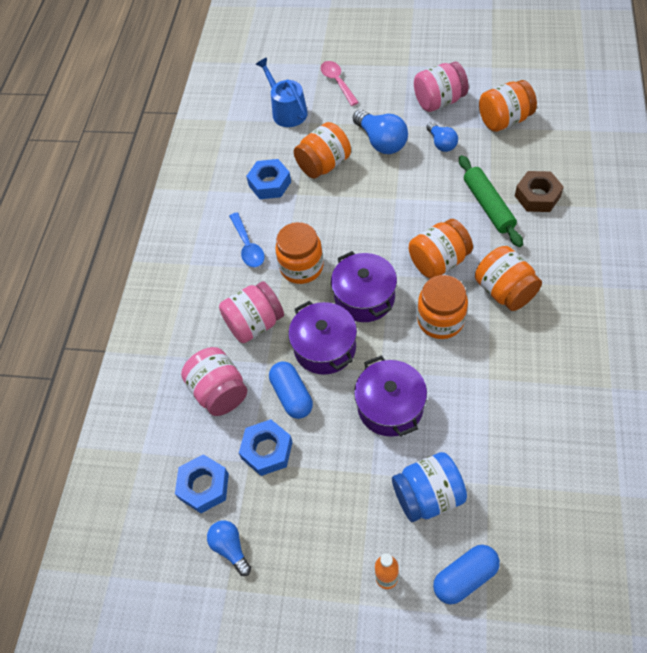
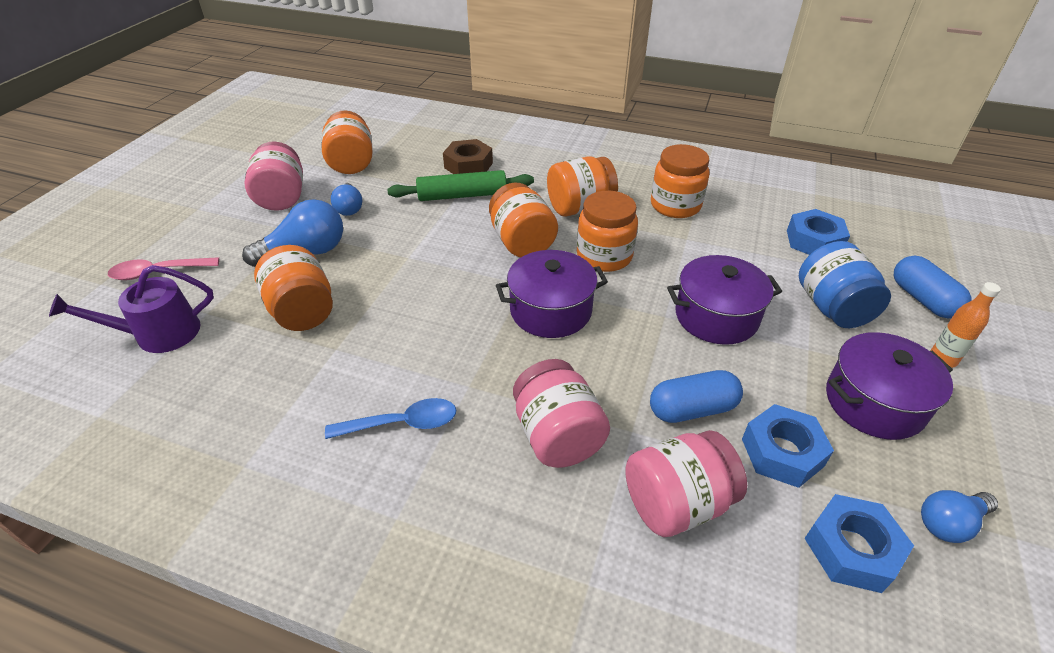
camera: 85 degrees left, 15 degrees down
blue nut [246,159,291,199] -> blue nut moved to [787,209,850,255]
blue watering can [256,58,308,127] -> purple watering can [49,265,214,353]
orange jar [275,222,324,284] -> orange jar moved to [651,144,710,218]
purple pot [288,300,357,375] -> purple pot moved to [826,332,953,440]
blue light bulb [426,122,458,152] -> blue light bulb turned 90 degrees clockwise [331,183,362,216]

